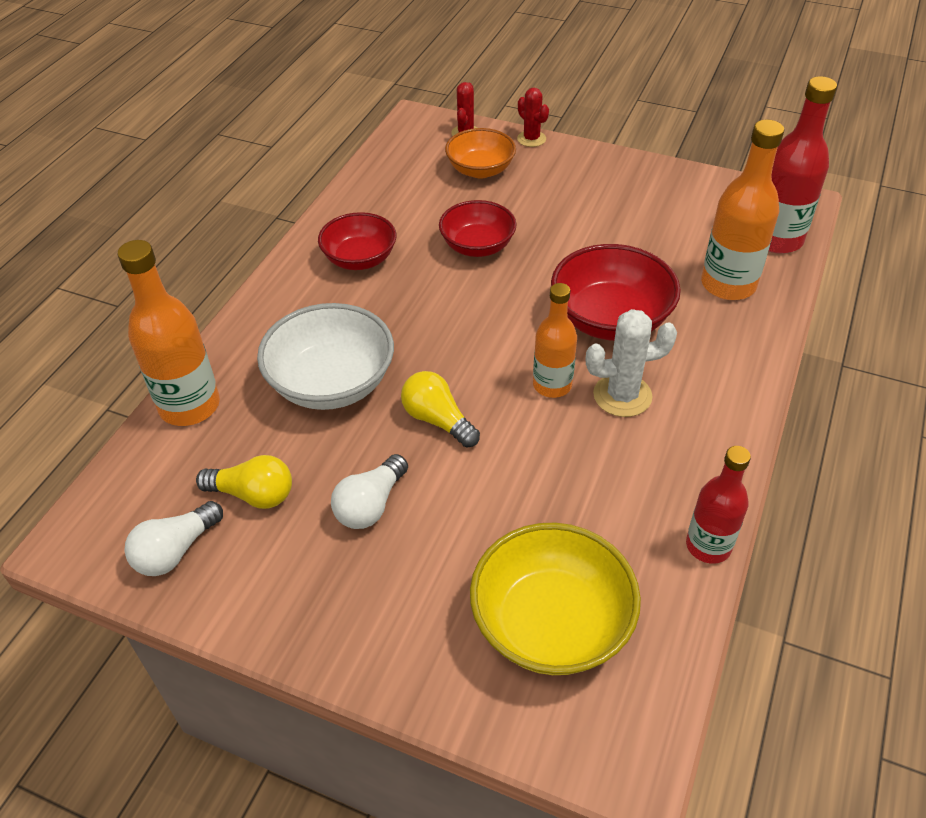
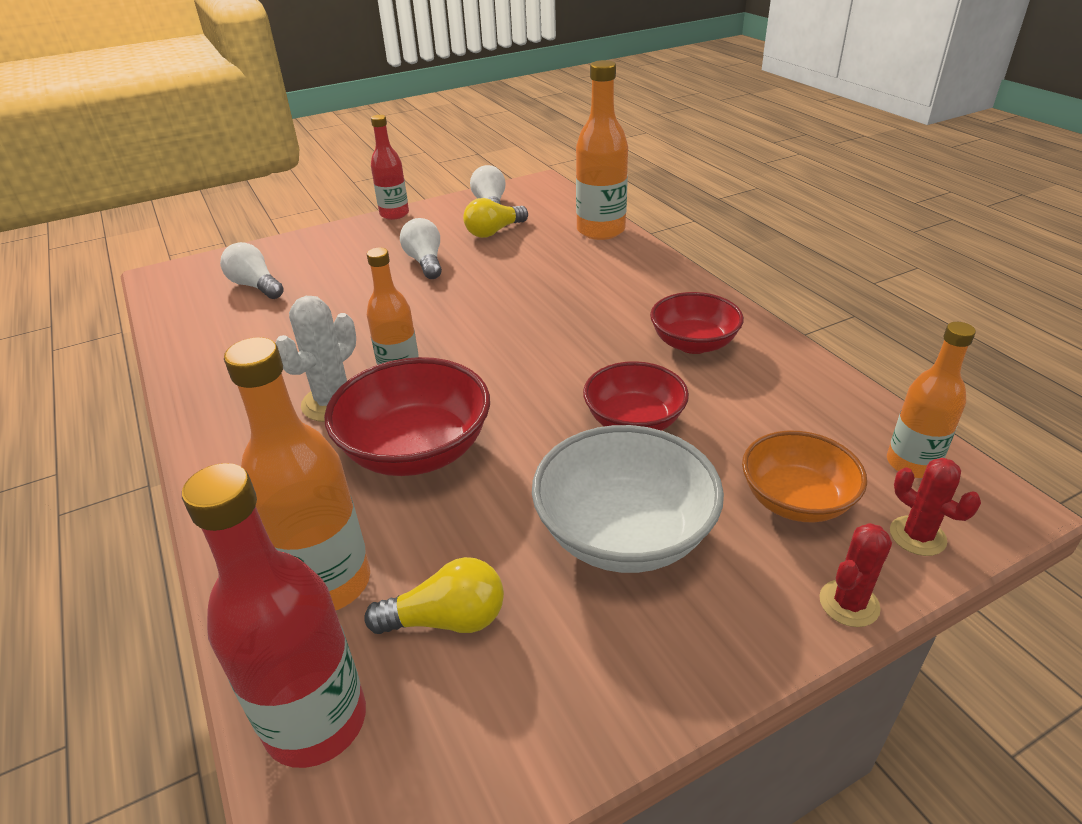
camera: 130 degrees right, 10 degrees down
white bowl [257,303,394,410] -> white bowl moved to [532,425,724,573]
yellow light bulb [401,371,480,447] -> yellow light bulb moved to [365,557,504,634]
yellow bowl [470,523,641,675] -> white light bulb [220,242,284,299]
red cactus [517,88,549,147] -> red cactus turned 45 degrees counterclockwise [819,523,892,627]
red bottle [686,446,751,563] -> red bottle moved to [371,115,409,220]
none -> orange bottle [887,322,976,478]

